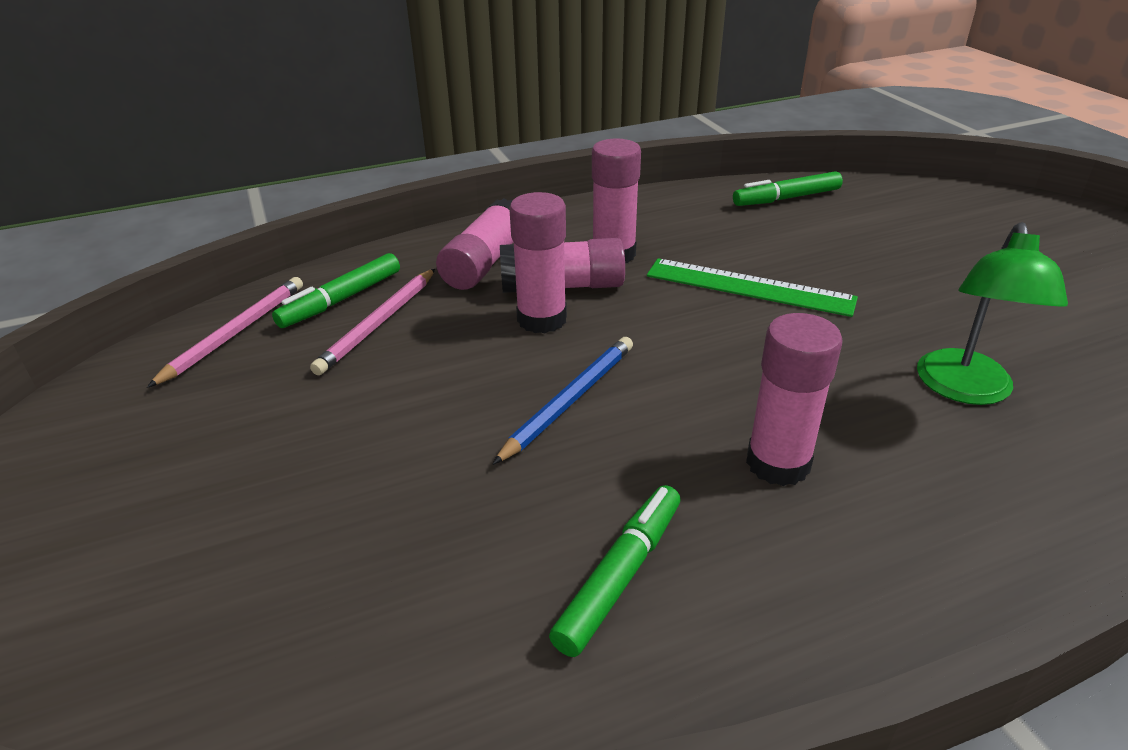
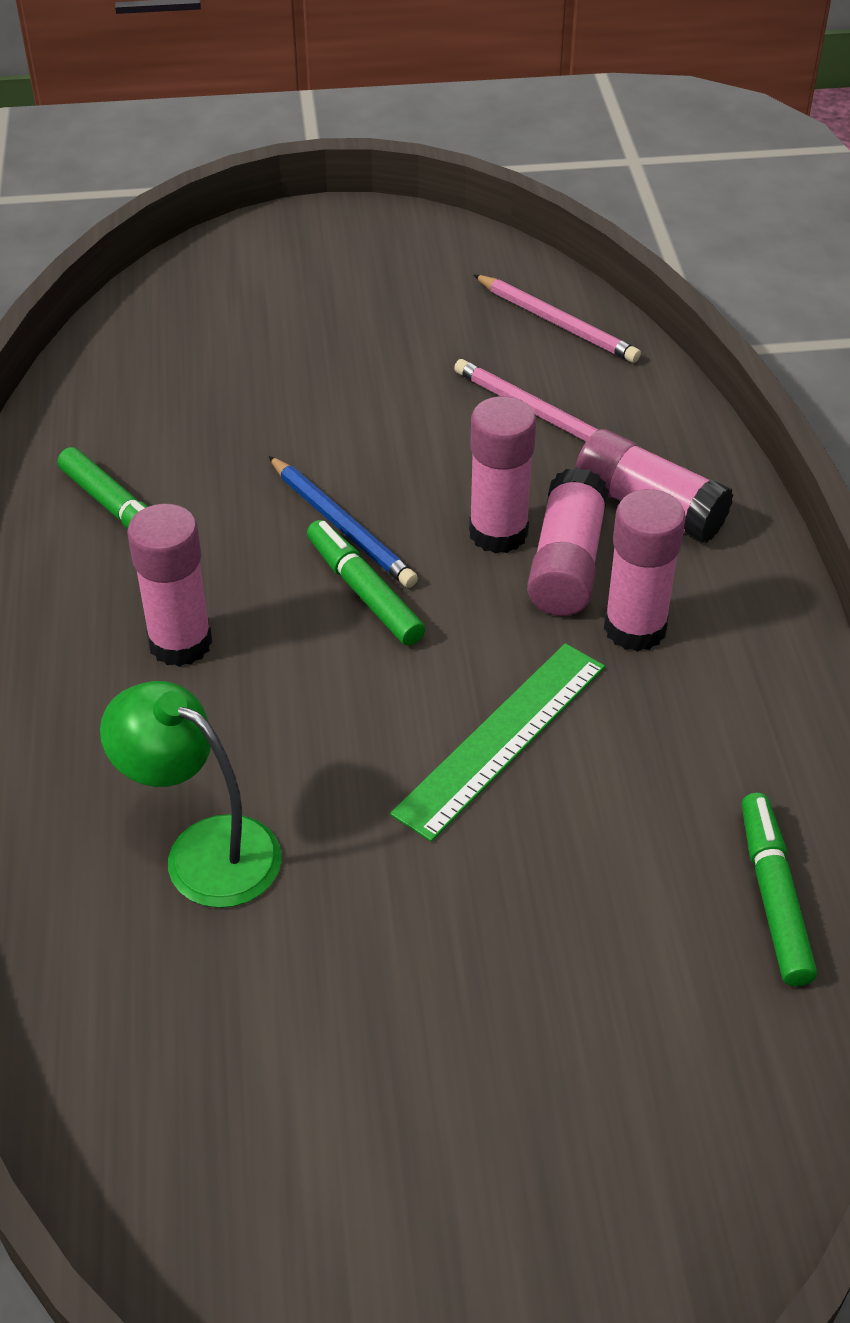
camera: 105 degrees right, 10 degrees up
green marker [272,253,400,328] -> green marker moved to [307,520,425,646]

